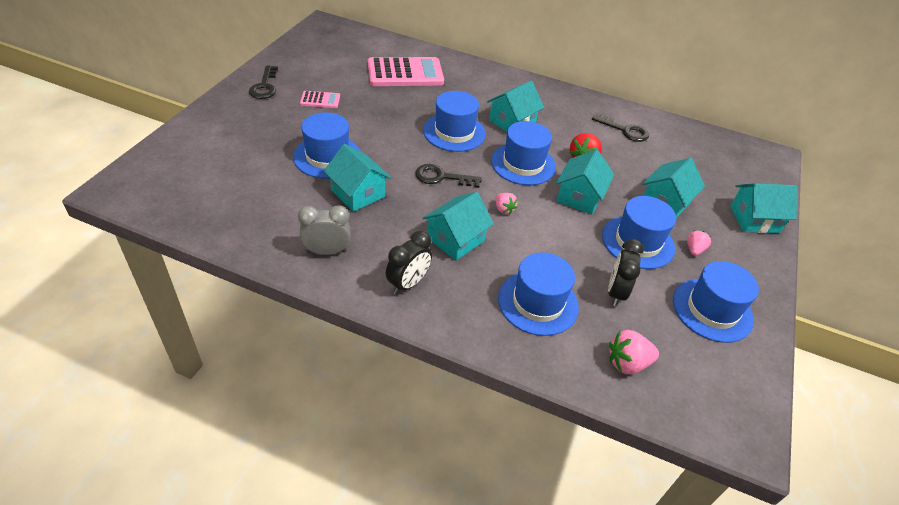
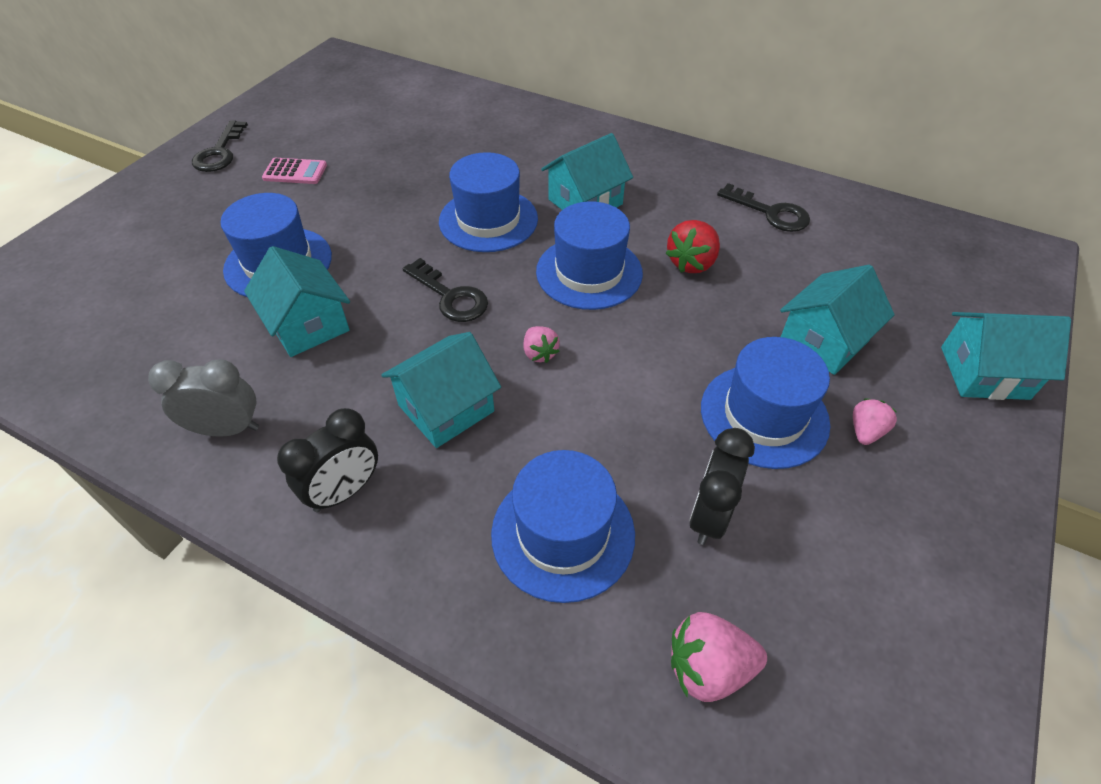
camera: 10 degrees right, 5 degrees up
pink calculator [368,57,444,86] -> none
black key [415,164,482,188] -> black key turned 150 degrees counterclockwise [402,258,488,322]
turquoise house [556,149,614,214] -> none
blue hat [673,261,759,343] -> none

